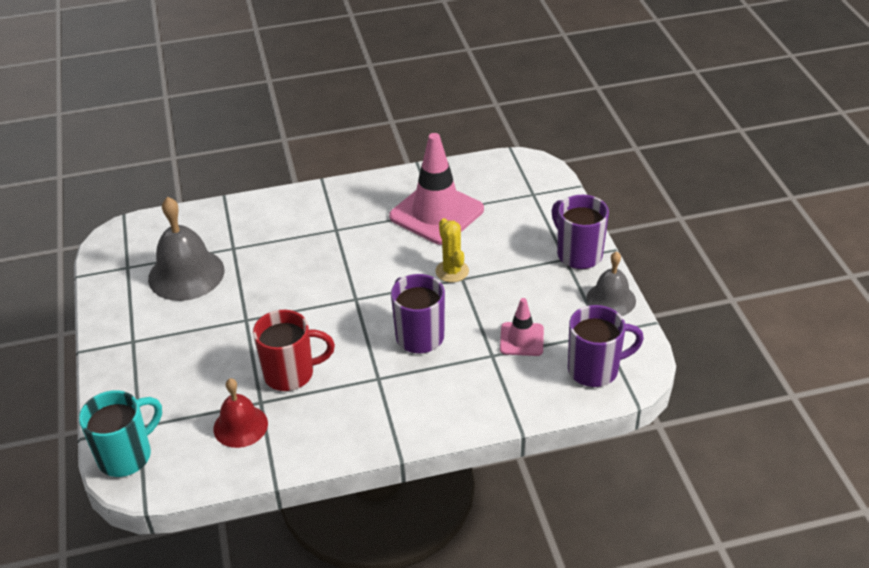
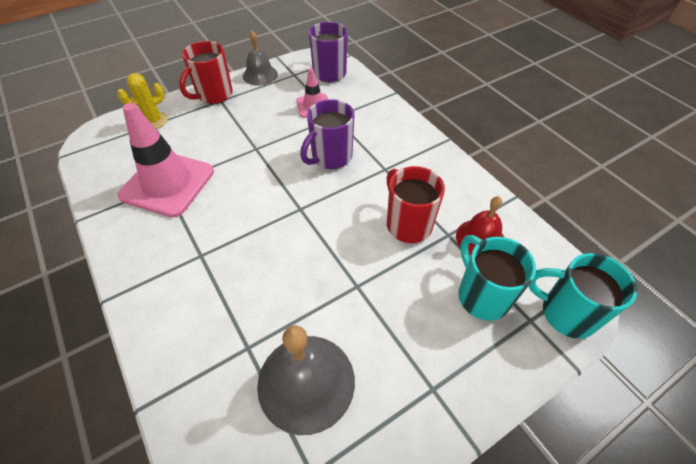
camera: 110 degrees left, 10 degrees up
yellow cactus [435,218,469,283] -> yellow cactus moved to [117,73,168,129]
purple mug [552,195,609,269] -> red mug [179,41,233,104]
none -> turquoise mug [458,235,536,321]

